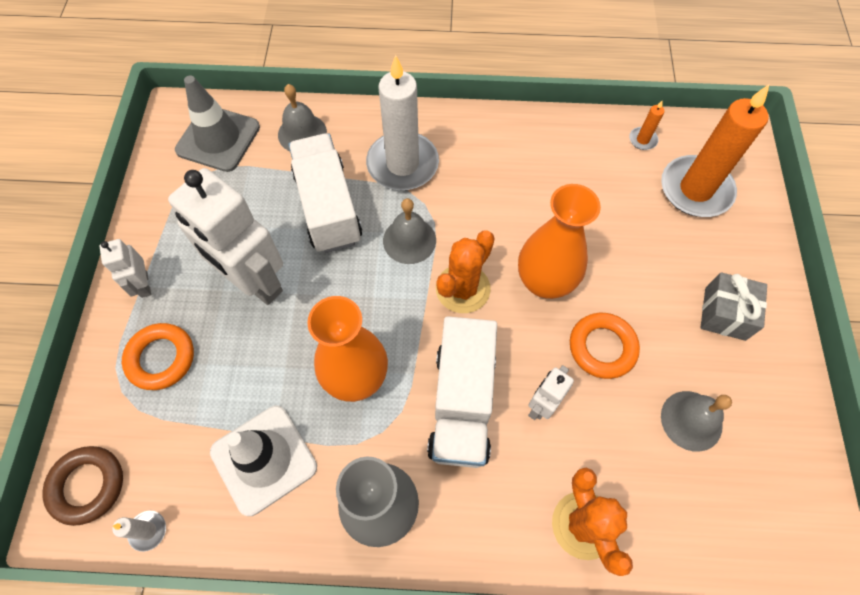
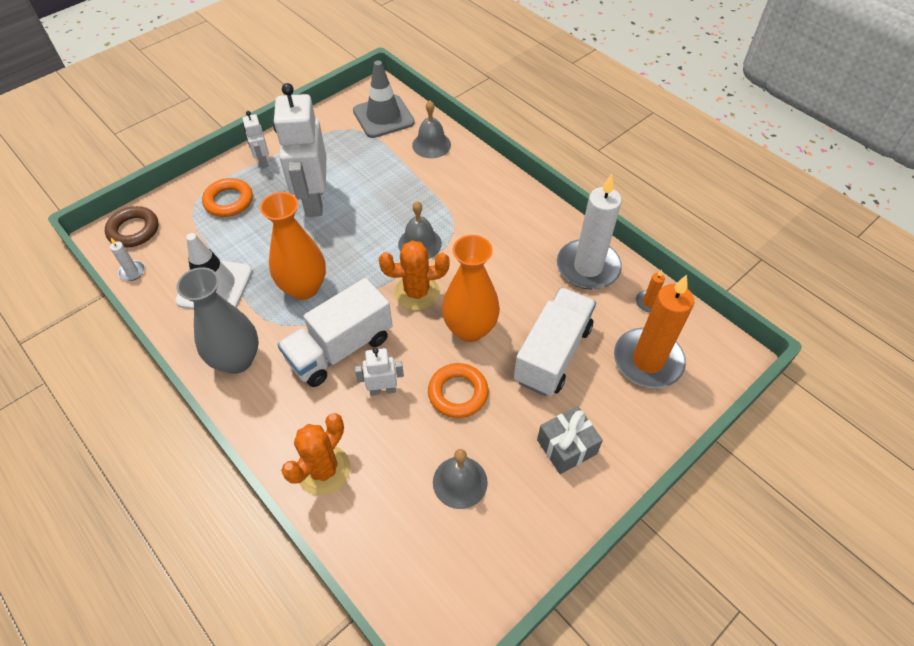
camera: 45 degrees right, 10 degrees down
white robot [100,239,151,298] -> white robot turned 45 degrees counterclockwise [242,111,269,168]
white truck [289,133,362,253] -> white truck moved to [514,287,596,396]
white candle [366,55,439,190] -> white candle moved to [557,174,622,289]

